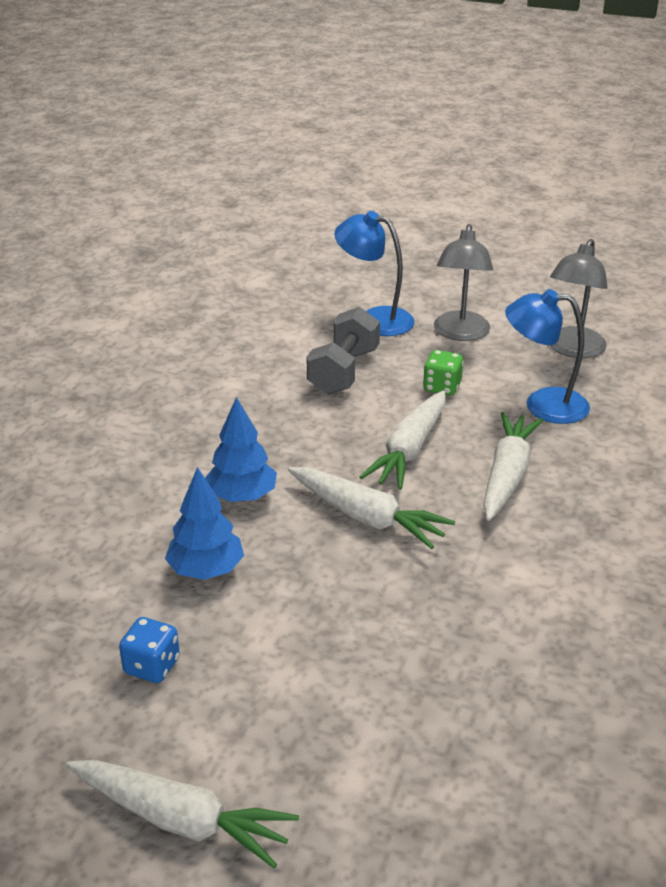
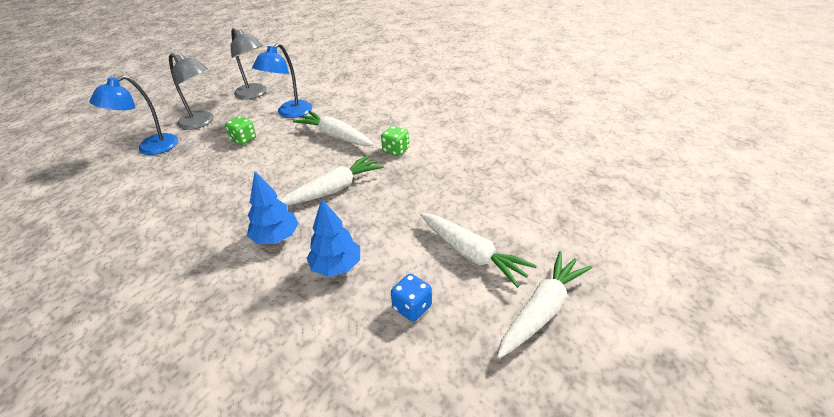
camera: 70 degrees left, 5 degrees up
grey dumbbell [307,307,380,395] -> none
white carrot [360,390,446,490] -> white carrot moved to [420,213,537,288]
none -> green dice [381,126,409,156]

